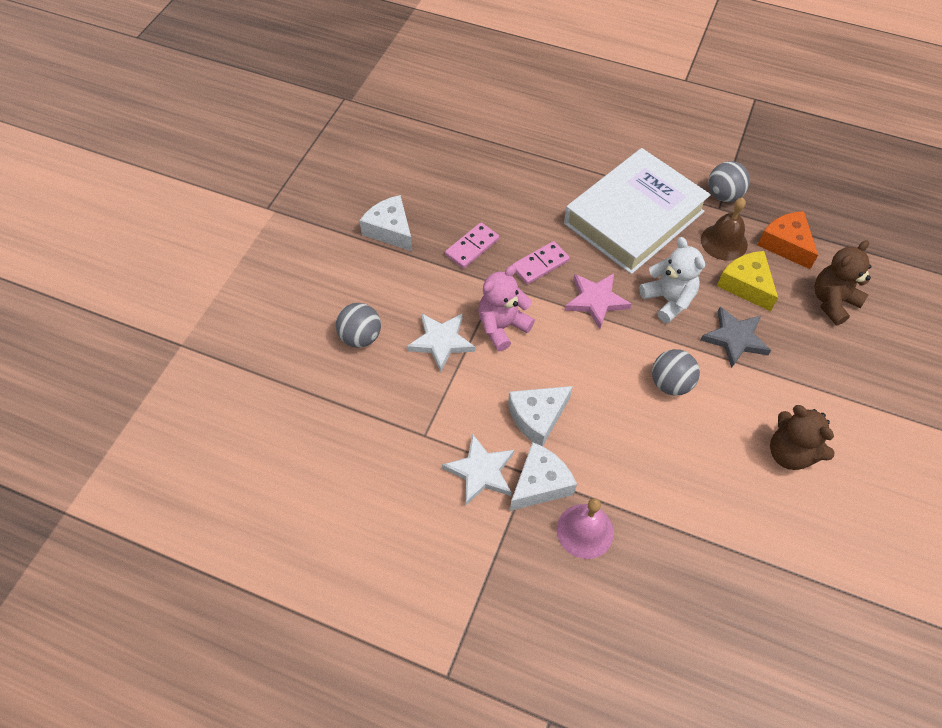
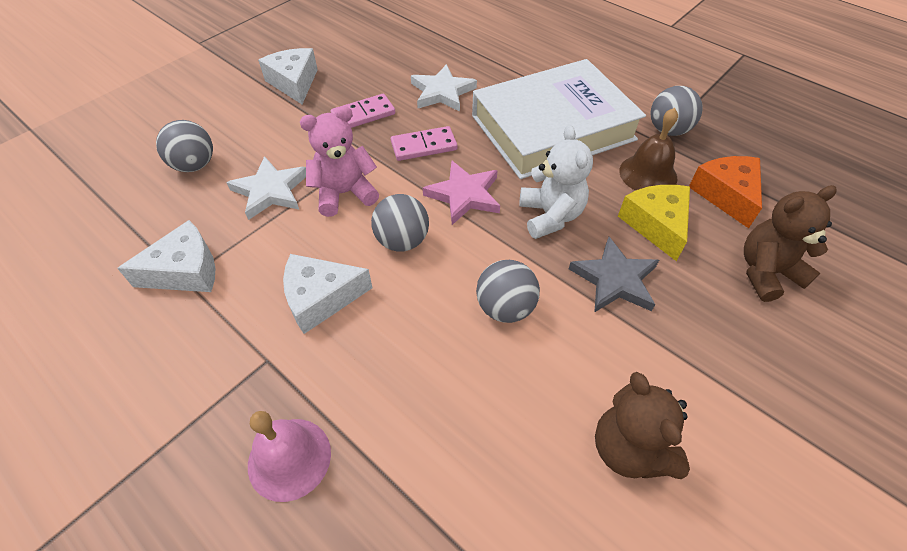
camera: 20 degrees right, 5 degrees down
white star [442,433,514,505] -> white star moved to [411,64,477,112]
white cheese [510,442,577,511] -> white cheese moved to [117,220,216,292]
none -> grey ball [371,194,429,252]

